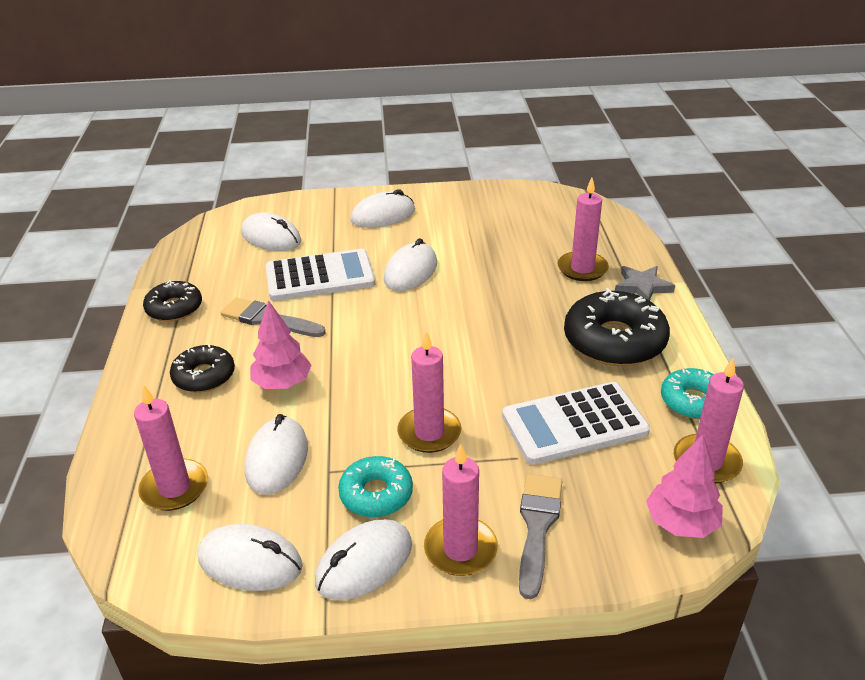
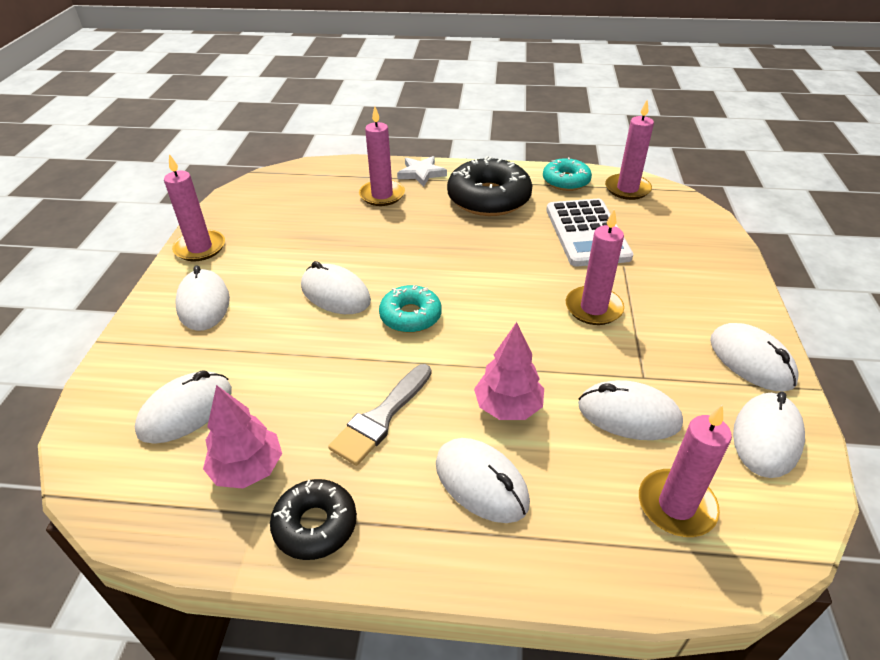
camera: 80 degrees left, 5 degrees up
black donut [170,344,235,393] -> white mouse [436,438,530,523]
white calculator [265,249,375,301] -> none
turquoise donut [338,456,413,517] -> turquoise donut moved to [379,285,442,333]
pink candle [424,444,498,576] -> pink candle moved to [164,154,225,261]
grey brush [519,474,562,599] -> none
grey star [615,266,675,301] -> white star [397,156,447,187]
pink tree [646,435,723,538] -> pink tree moved to [203,385,282,489]

